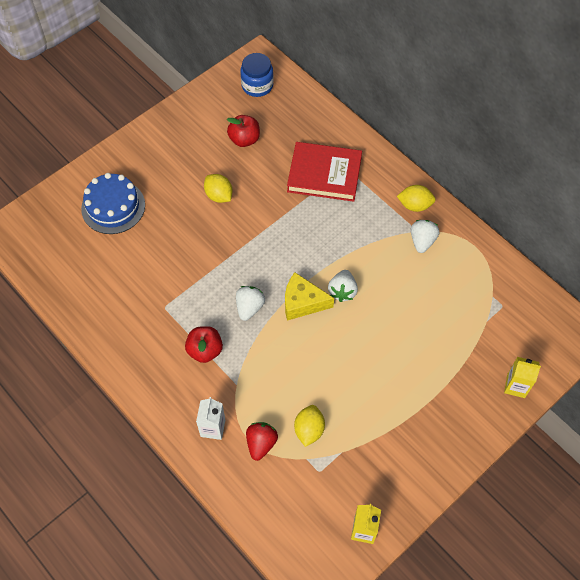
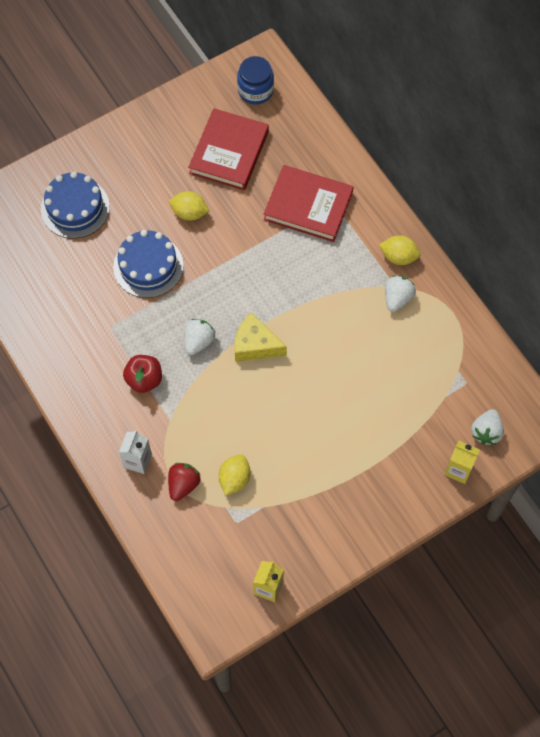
camera: 10 degrees right, 5 degrees up
yellow lemon [204,174,233,203] -> yellow lemon turned 45 degrees counterclockwise [169,191,210,221]
red apple [227,115,260,147] -> red book [188,108,269,190]
white strawberry [328,270,358,302] -> white strawberry moved to [471,409,504,445]
none -> blue cake [113,230,183,298]

